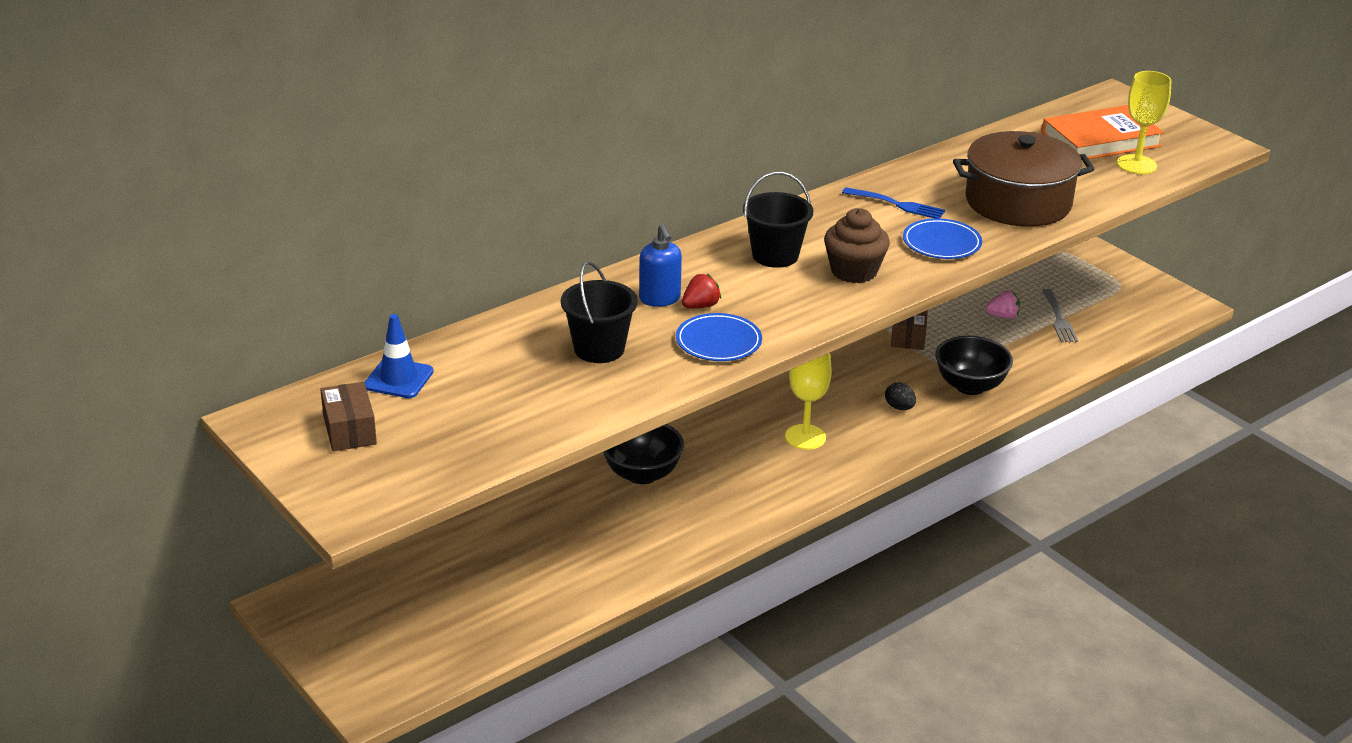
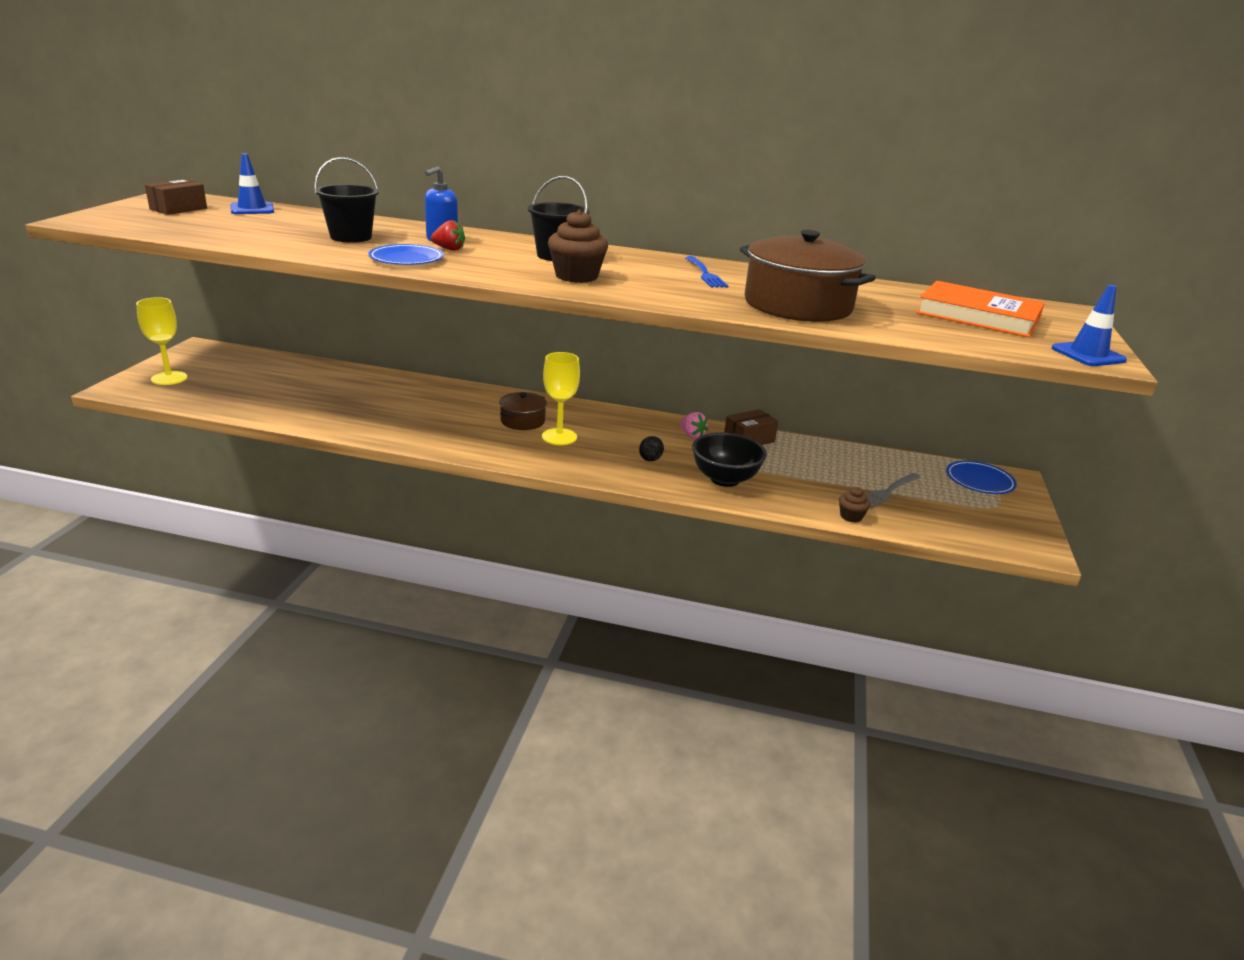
camera: 50 degrees right, 5 degrees down
black bowl [603,424,684,484] -> none
blue plate [903,218,982,259] -> blue plate moved to [946,461,1017,494]
pink strawberry [986,290,1020,319] -> pink strawberry moved to [680,412,708,439]
yellow goblet [1117,71,1171,174] -> yellow goblet moved to [136,297,187,385]
none -> brown pot [499,392,547,430]
none -> brown cupcake [839,487,870,522]
none -> blue traffic cone [1052,285,1127,366]

